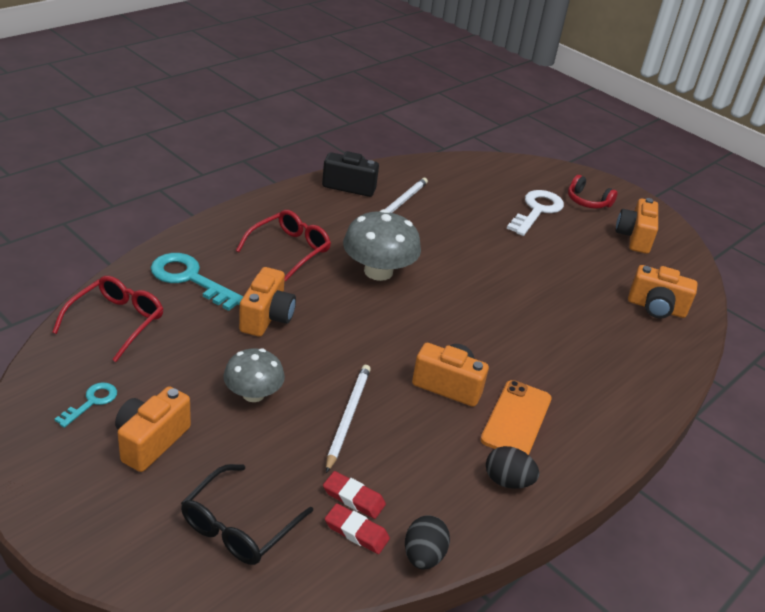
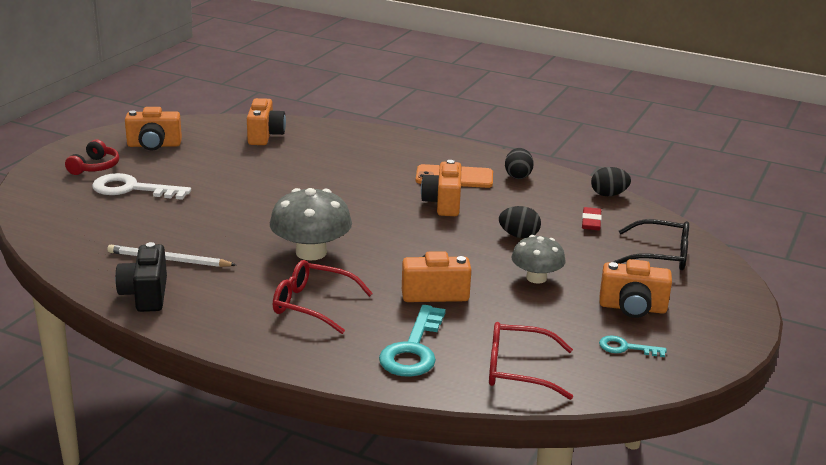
camera: 105 degrees left, 10 degrees down
red eraser [325,503,390,554] -> none
white pencil [326,365,371,473] -> black egg [499,206,541,238]

